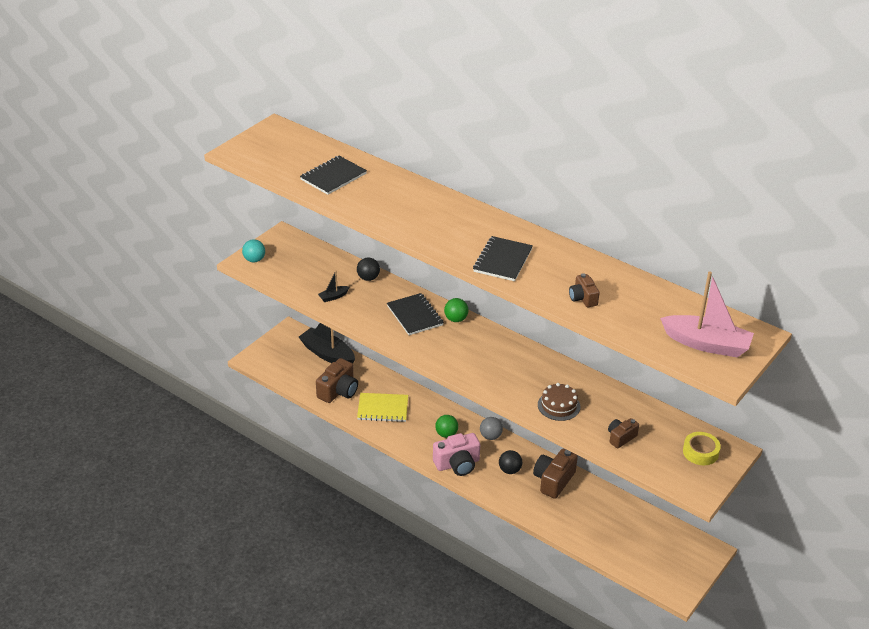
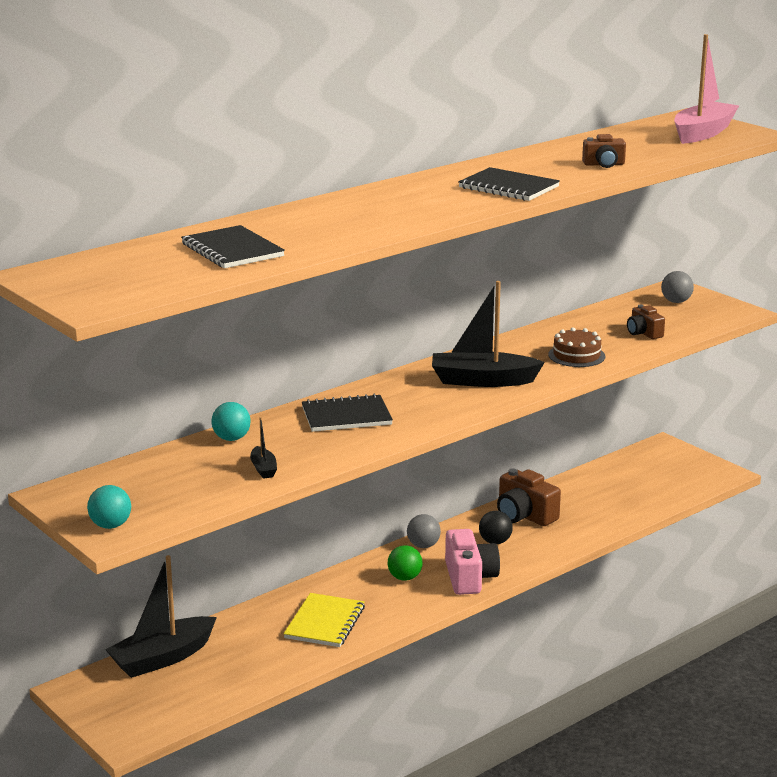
camera: 75 degrees left, 15 degrees down
brown camera [316,358,358,403] -> none
black ball [357,258,380,281] -> turquoise ball [211,402,251,441]
green ball [444,298,468,322] -> none
yellow tape [683,432,721,465] -> grey ball [661,271,694,303]
none -> black boat [432,281,545,387]

